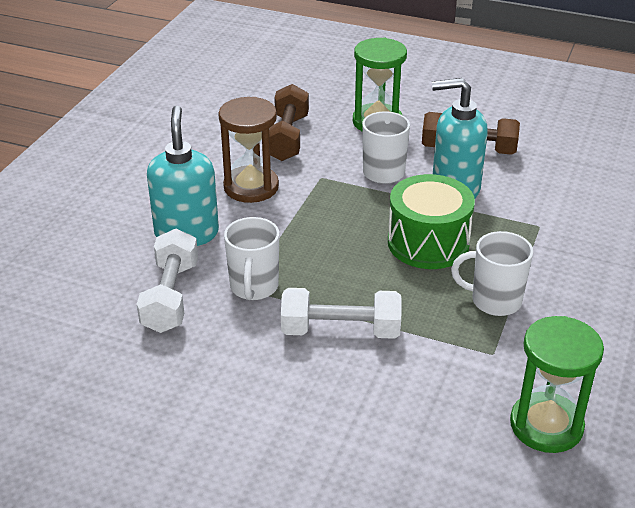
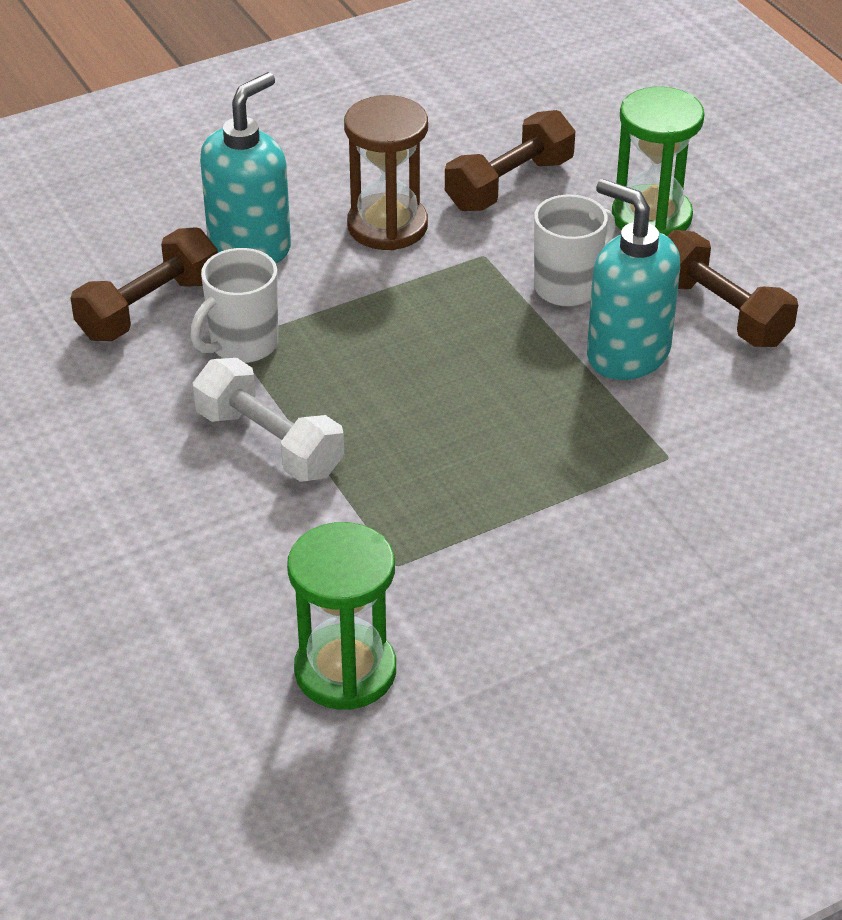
camera: 40 degrees right, 5 degrees up
white dumbbell [137,228,198,333] -> brown dumbbell [71,227,218,341]
green drum [388,174,475,269] -> none
white mug [451,231,533,316] -> none

